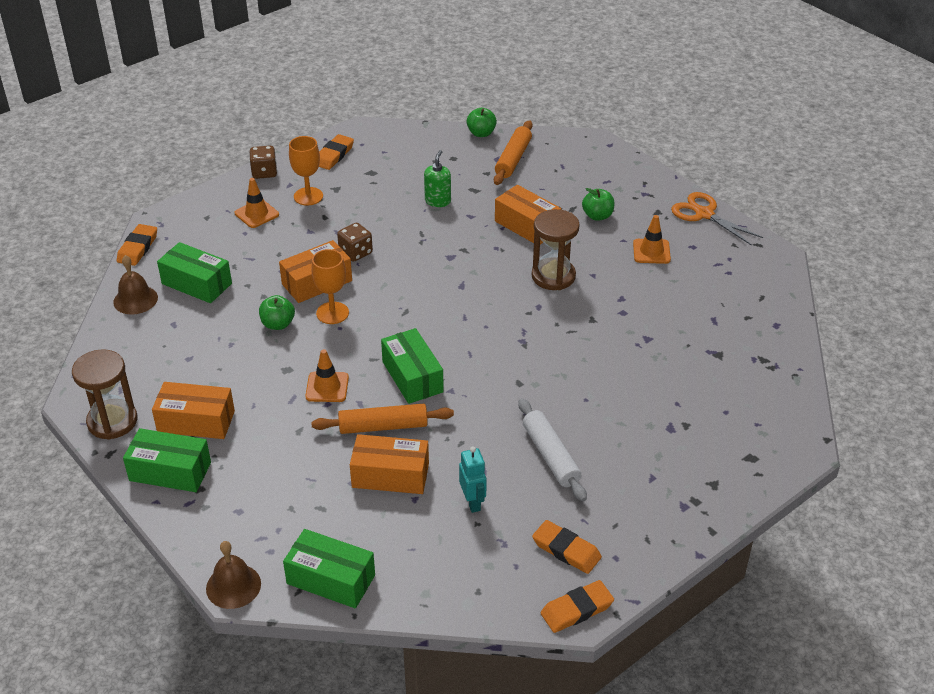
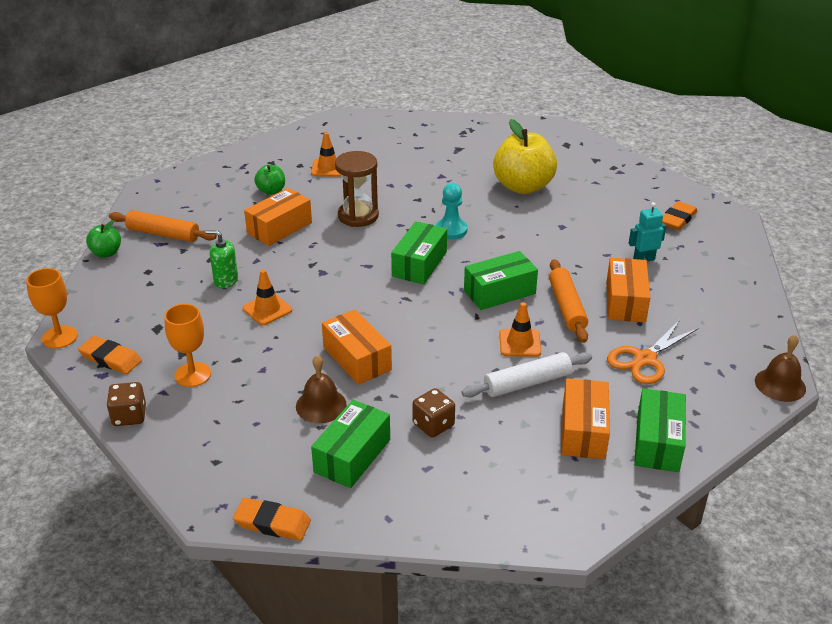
camera: 90 degrees left, 5 degrees down
brown hourglass [72,349,137,440] -> none
brown bell [113,255,158,315] -> brown bell moved to [296,355,347,423]
orange traffic cone [235,178,279,228] -> orange traffic cone moved to [243,269,292,325]
green apple [259,295,295,330] -> none
green box [283,529,375,608] -> green box moved to [391,221,447,285]
orange goblet [311,249,349,324] -> orange goblet moved to [26,268,78,348]
brown dice [337,223,373,262] -> brown dice moved to [413,388,455,438]
white rolling pin [519,398,587,501] -> white rolling pin moved to [462,352,592,397]
orange eraser [540,580,614,633] -> none
orange scissors [671,192,763,246] -> orange scissors moved to [607,320,699,384]
none -> turquoise pawn [436,183,467,239]
none -> yellow apple [493,119,557,194]

